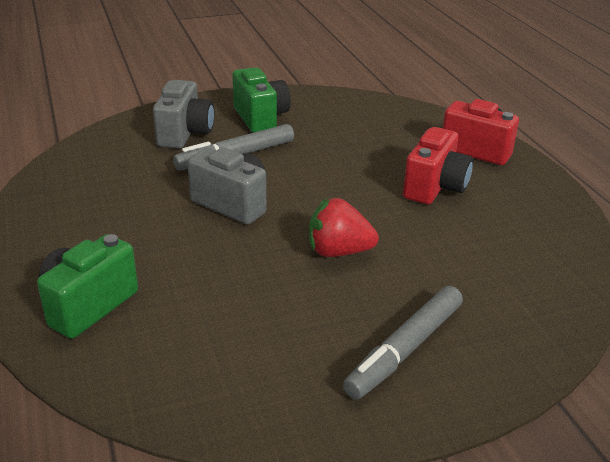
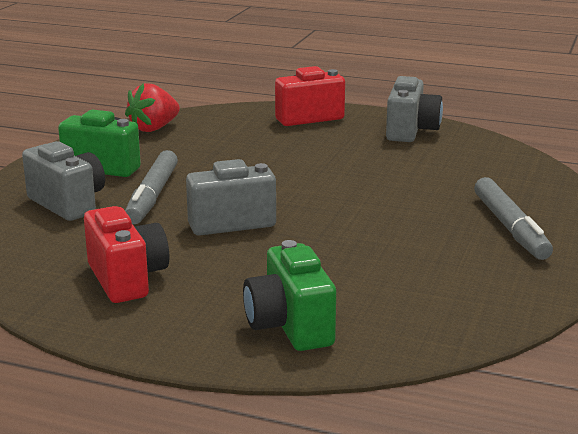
camera: 50 degrees left, 10 degrees down
red strawberry [309,198,379,257] -> red strawberry moved to [125,83,180,132]
red camera [403,127,473,204] -> red camera moved to [84,206,169,303]
none -> grey camera [386,76,443,142]

